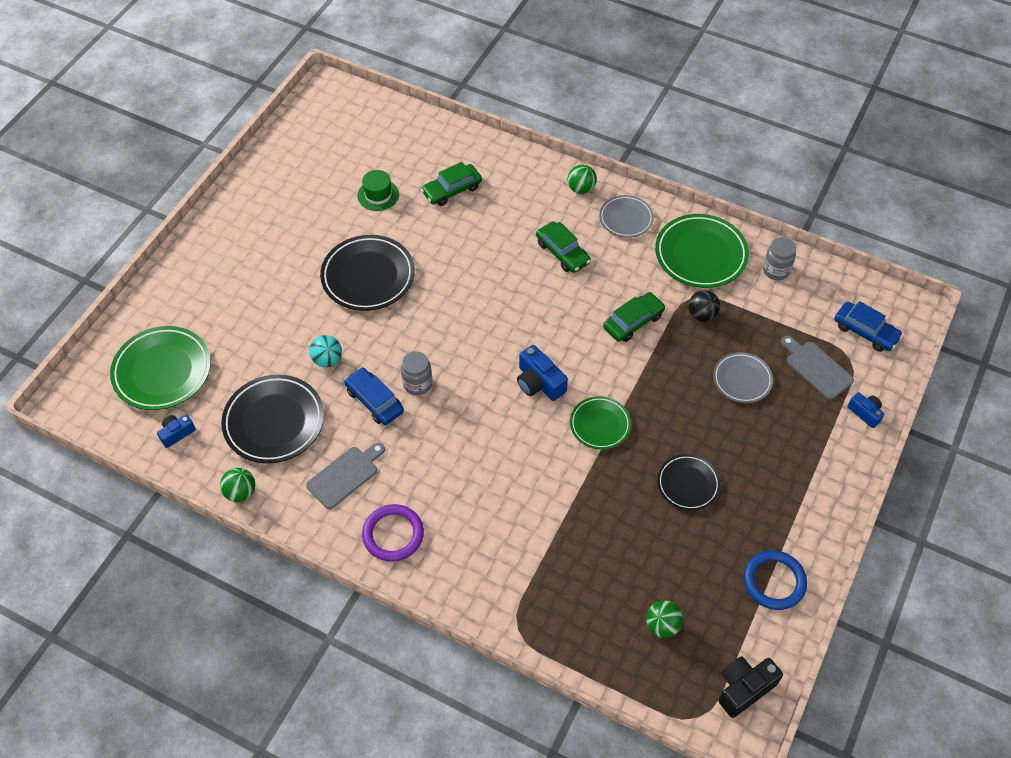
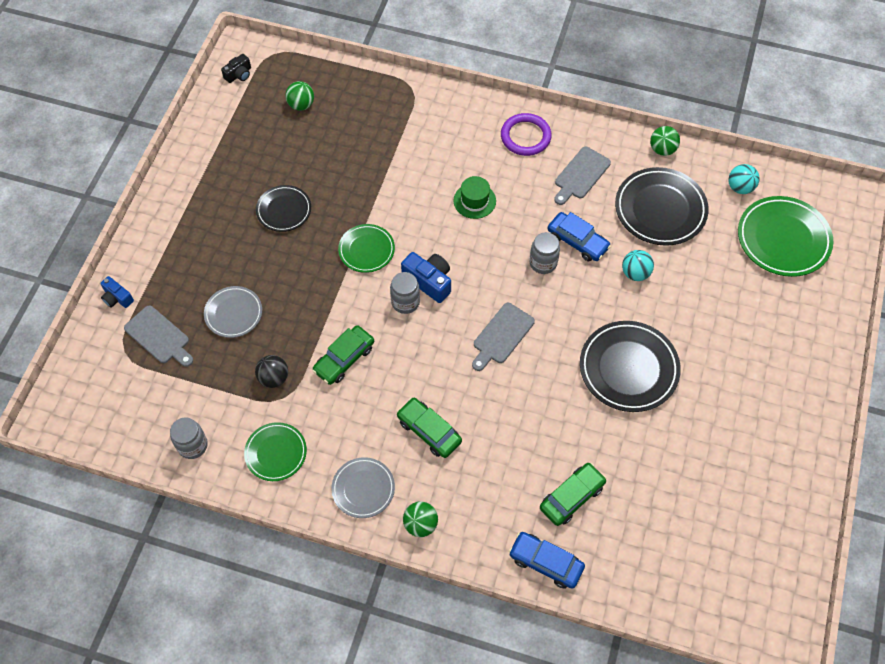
camera: 170 degrees right, 5 degrees up
blue camera [157,414,196,448] -> turquoise ball [728,164,760,194]
green hat [357,170,399,211] -> green hat moved to [453,176,496,219]
green plate [655,214,749,288] -> green plate [244,422,307,481], size x0.60
black camera [718,656,783,718] -> black camera [221,54,251,83], size x0.63
blue ring [744,550,807,610] -> none
blue car [834,301,903,352] -> blue car moved to [509,532,585,589]
none -> grey jar [390,272,420,314]
none -> grey cutting board [472,303,535,371]

